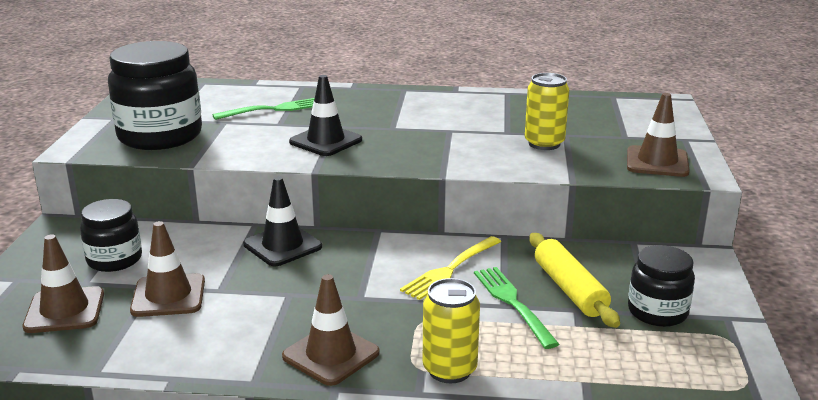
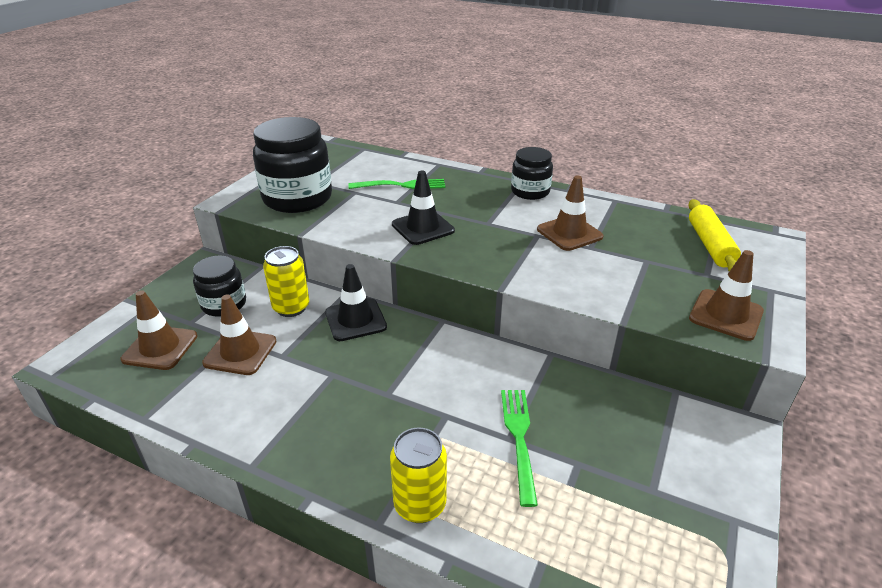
camera: 20 degrees right, 10 degrees up
brown traffic cone [282,274,380,386] -> brown traffic cone moved to [537,175,604,251]
yellow fork [400,236,501,300] -> none
yellow can [525,73,569,150] -> yellow can moved to [263,246,309,317]
yellow rolling pin [529,233,620,328] -> yellow rolling pin moved to [688,199,741,271]
black jar [628,245,695,327] -> black jar moved to [511,147,553,200]

